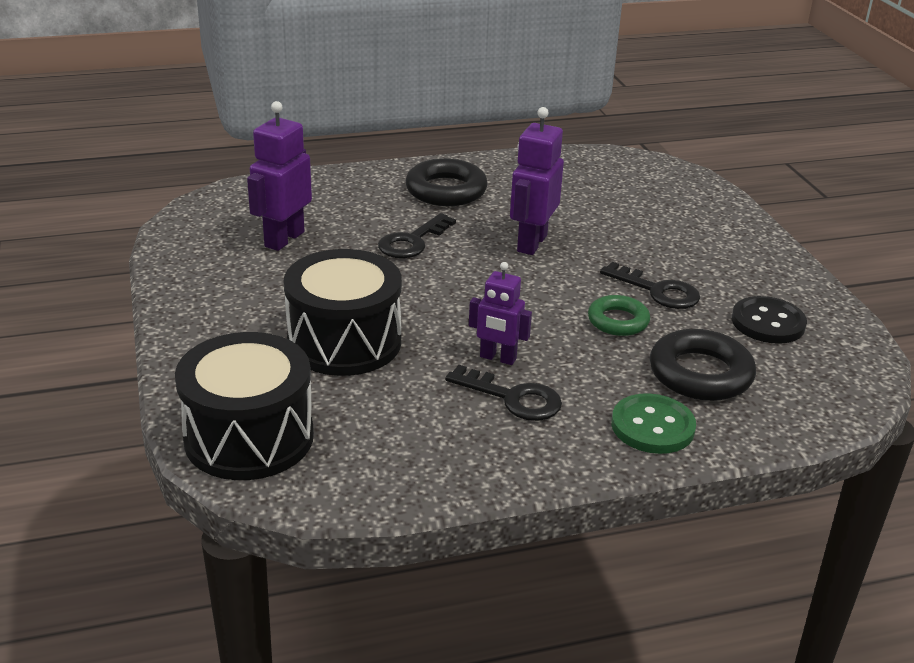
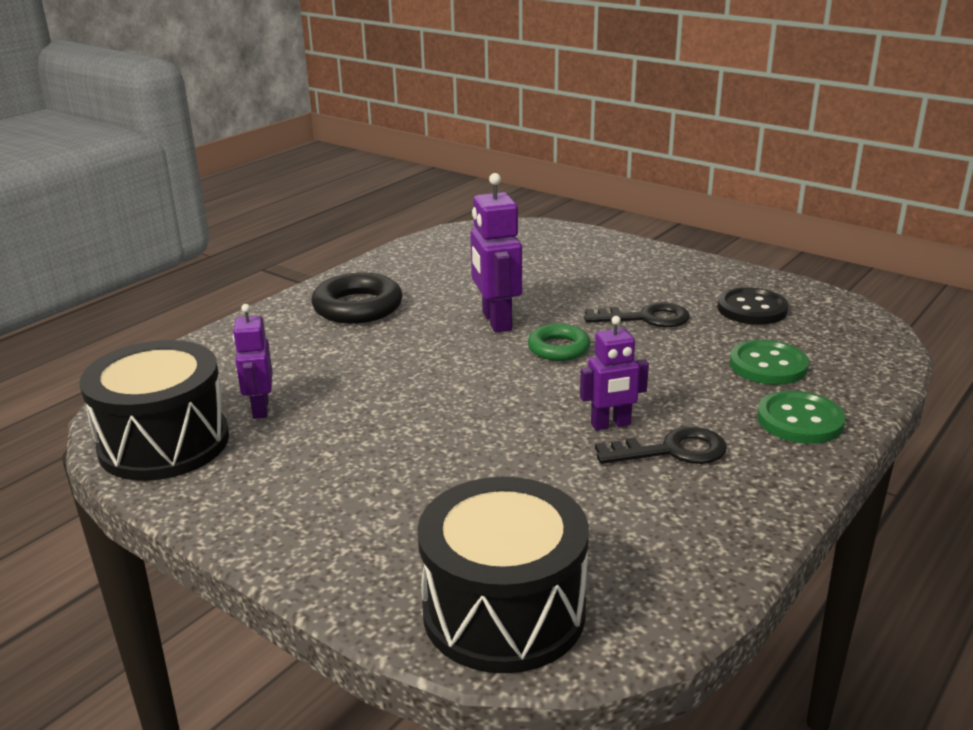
camera: 35 degrees left, 5 degrees down
purple robot [247,101,312,251] -> purple robot [233,304,273,419], size x0.65
black drum [284,249,402,376] -> black drum moved to [79,340,229,481]
black key [378,213,456,258] -> none
green ring [588,295,650,336] -> green ring moved to [528,324,590,361]
black ring [650,329,756,401] -> green button [730,340,809,385]

